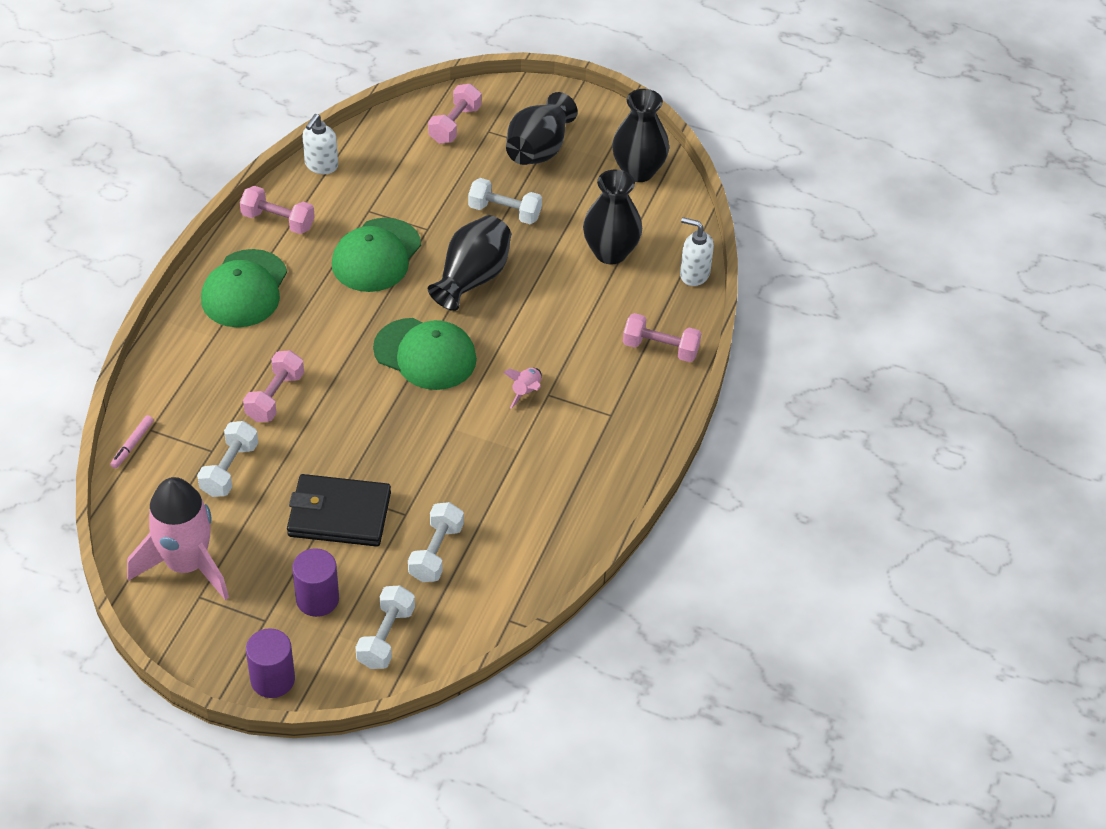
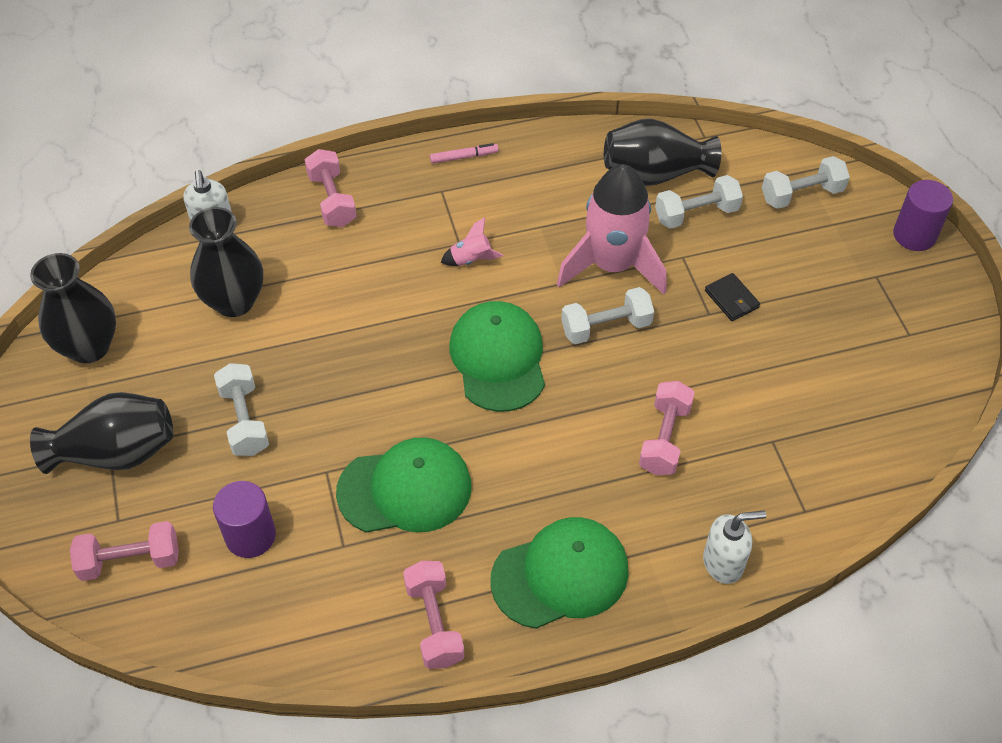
camera: 125 degrees left, 5 degrees up
pink marker [110,415,153,468] -> pink marker moved to [430,143,499,164]
pink rocket [127,477,229,600] -> pink rocket moved to [557,164,667,295]
white dumbbell [197,421,258,497] -> white dumbbell moved to [561,287,654,344]
pink dumbbell [243,350,304,422] -> pink dumbbell turned 60 degrees counterclockwise [639,381,695,475]
black wallet [287,474,391,547] -> black wallet [705,273,760,321], size x0.46
purple cylinder [292,548,339,617] -> purple cylinder moved to [213,481,276,558]
white soap dispenser [302,114,338,174] -> white soap dispenser moved to [703,511,766,584]
black vase [428,215,511,311] -> black vase moved to [604,118,721,186]

